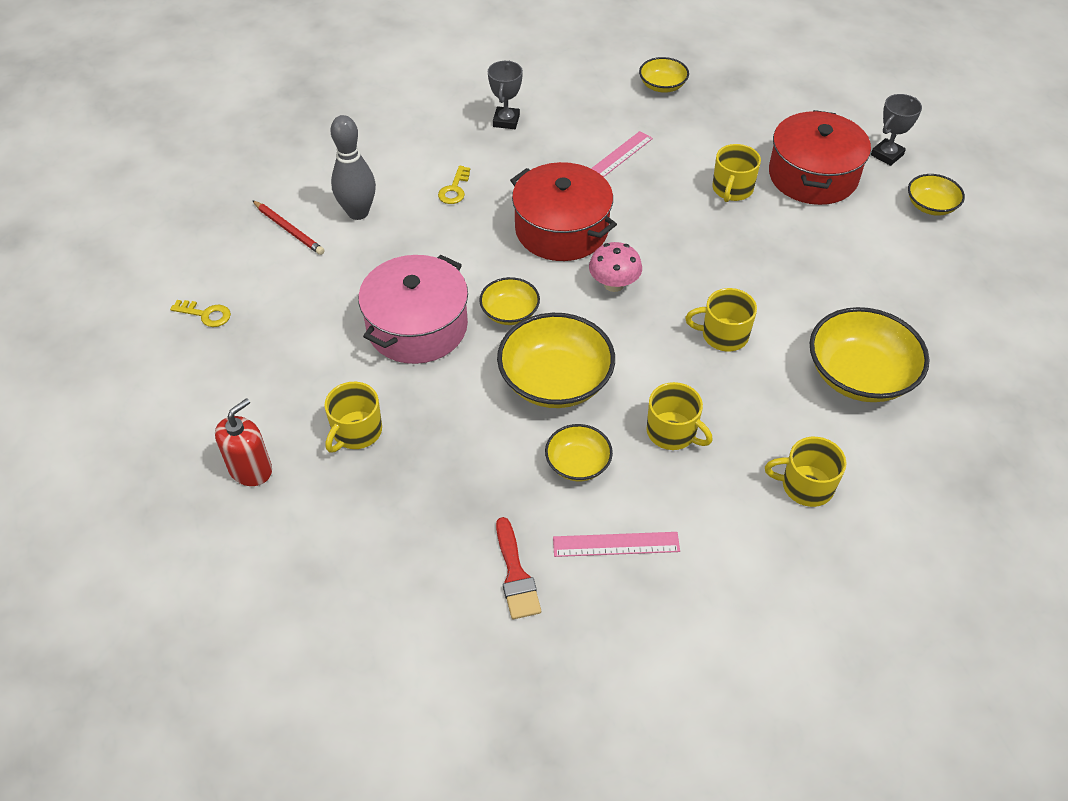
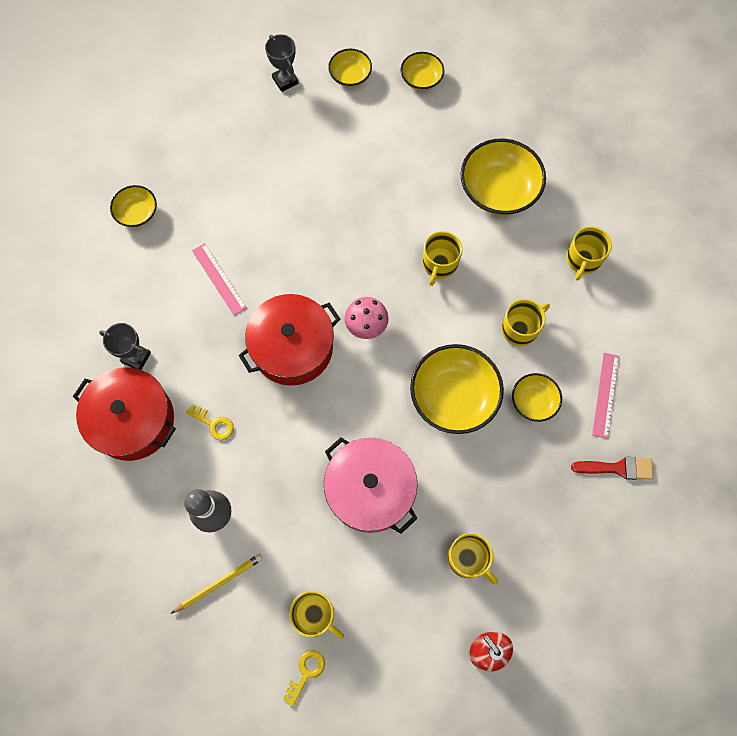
camera: 75 degrees left, 20 degrees up
red pencil [252,200,325,255] -> yellow pencil [170,554,263,614]
yellow bowl [479,277,540,325] -> yellow bowl moved to [401,52,444,90]
yellow mug [712,144,761,202] -> yellow mug moved to [289,591,344,639]
red pot [769,110,871,205] -> red pot moved to [73,368,176,461]

